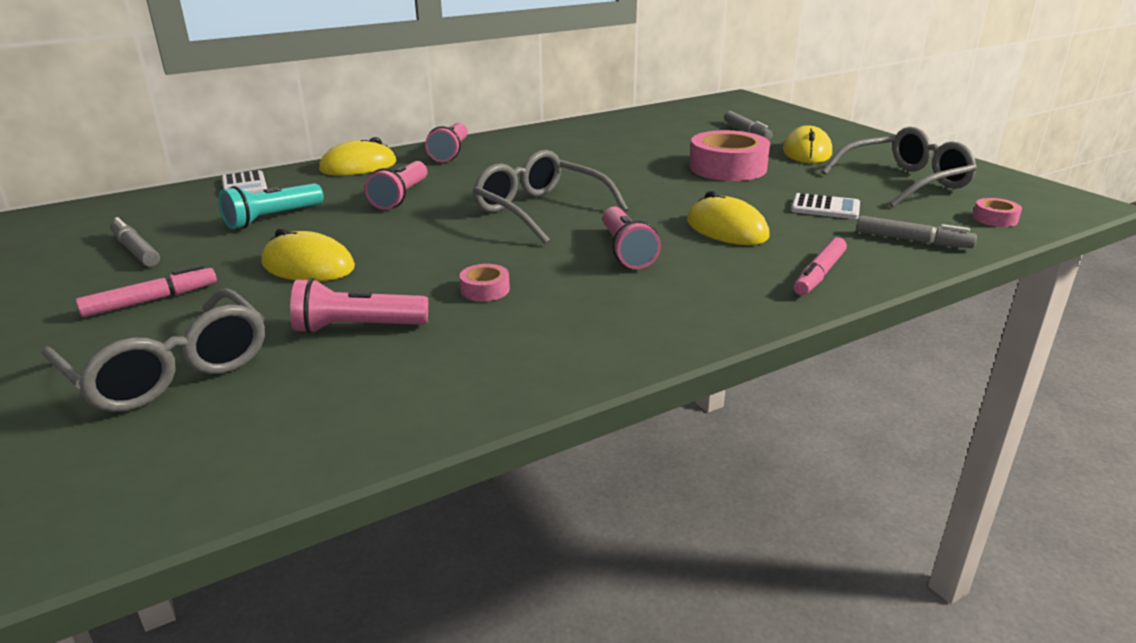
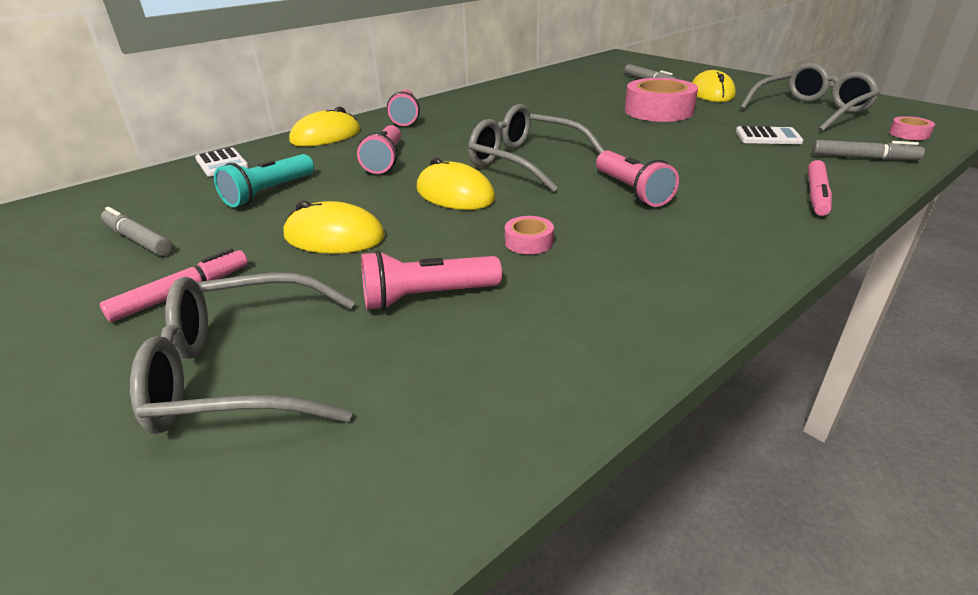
camera: 10 degrees left, 5 degrees up
grey glasses [41,288,265,412] -> grey glasses turned 135 degrees clockwise [130,272,355,434]
yellow mouse [687,191,770,245] -> yellow mouse moved to [417,157,496,210]

